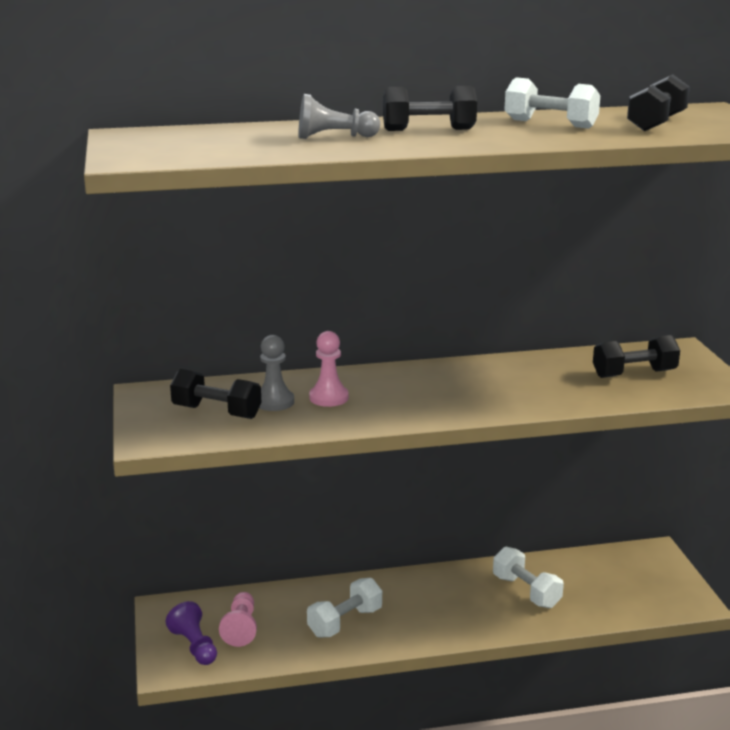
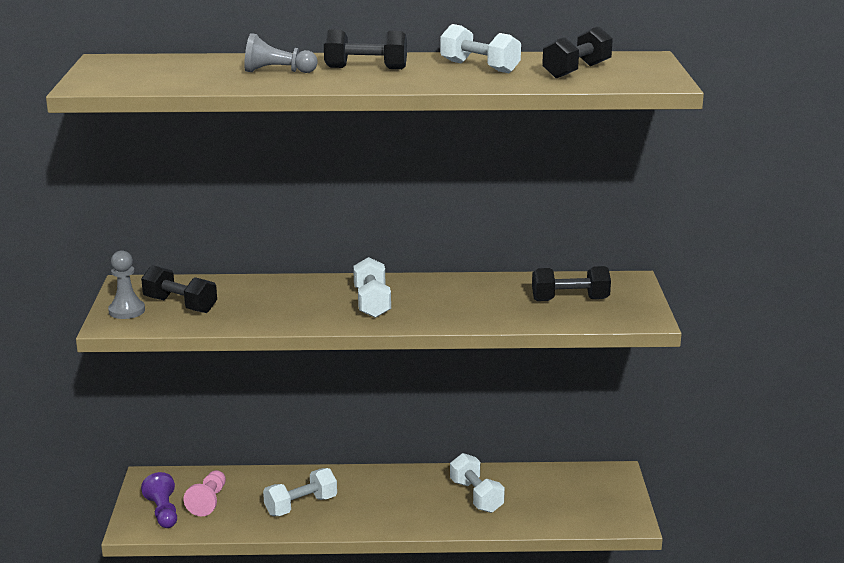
camera: 10 degrees right, 0 degrees up
grey pawn [259,335,294,411] -> grey pawn moved to [108,250,145,319]
pink pawn [309,331,349,407] -> none
none -> white dumbbell [353,257,391,318]

